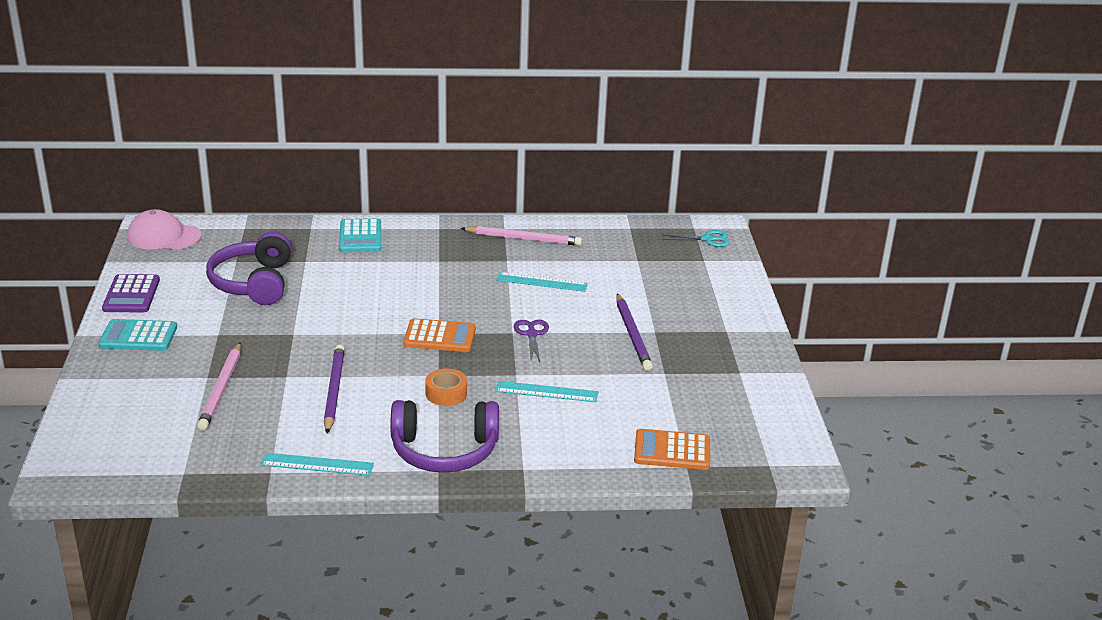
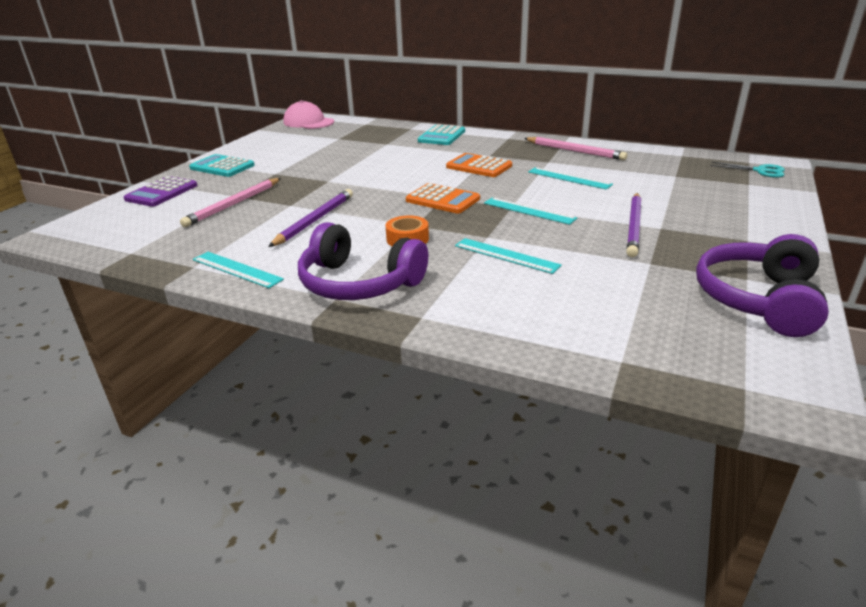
camera: 30 degrees right, 0 degrees up
purple calculator [102,274,160,312] -> purple calculator moved to [124,176,197,207]
purple headphones [206,231,292,305] -> purple headphones moved to [696,234,829,337]
purple scissors [514,320,549,362] -> turquoise ruler [484,197,577,225]
orange calculator [634,429,710,470] -> orange calculator moved to [446,153,512,177]

